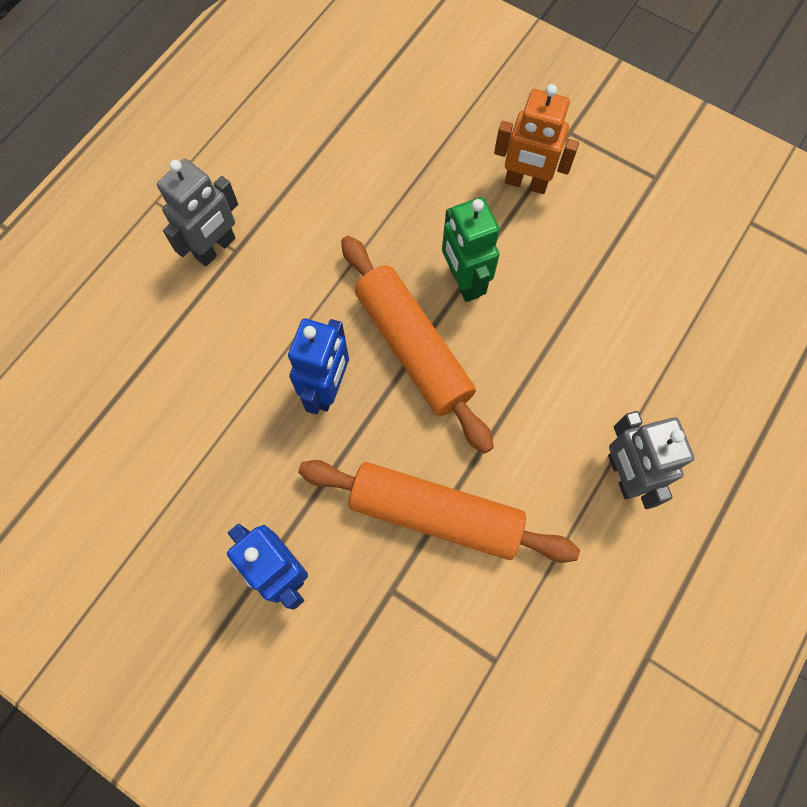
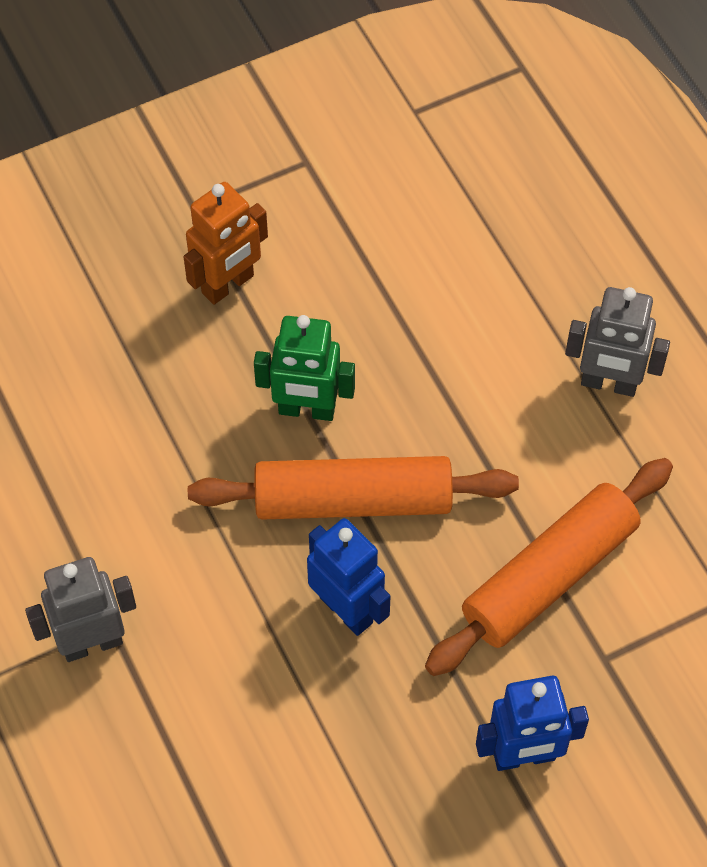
camera: 60 degrees left, 10 degrees down
grey robot [157,159,238,266] -> grey robot turned 90 degrees counterclockwise [25,557,136,662]

